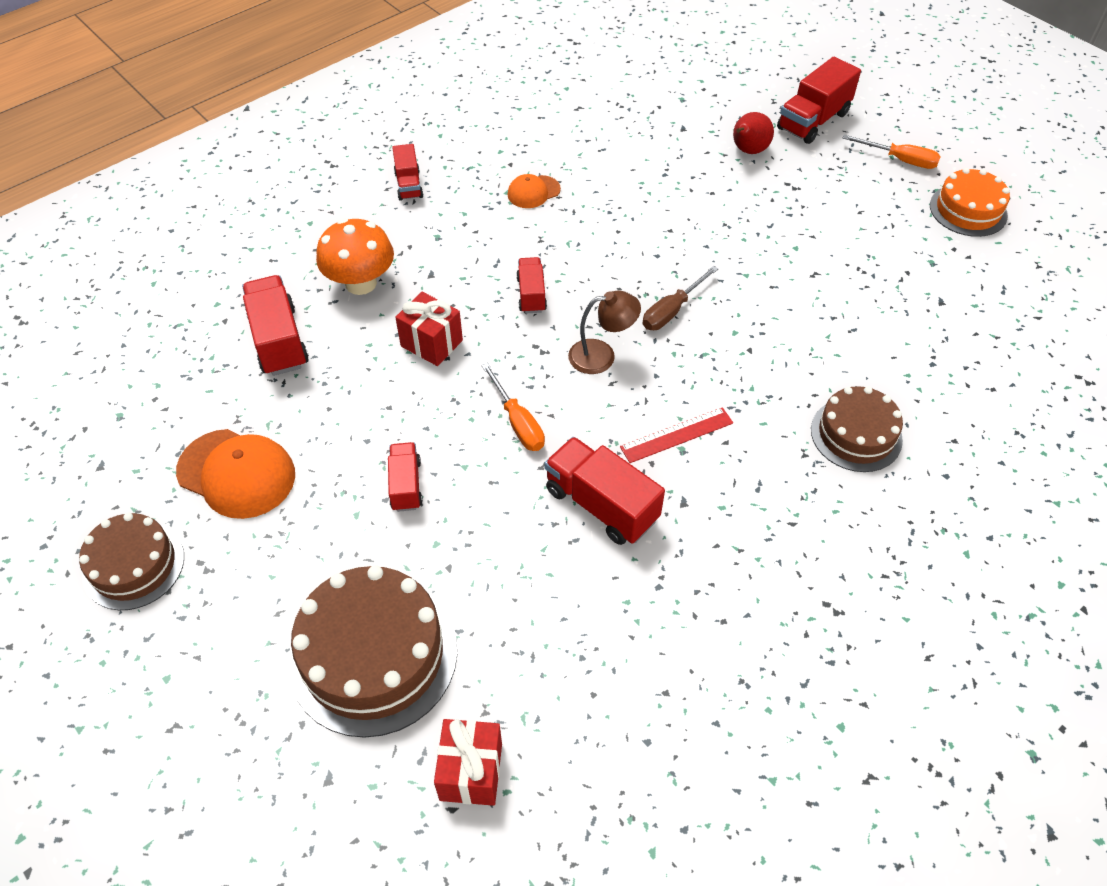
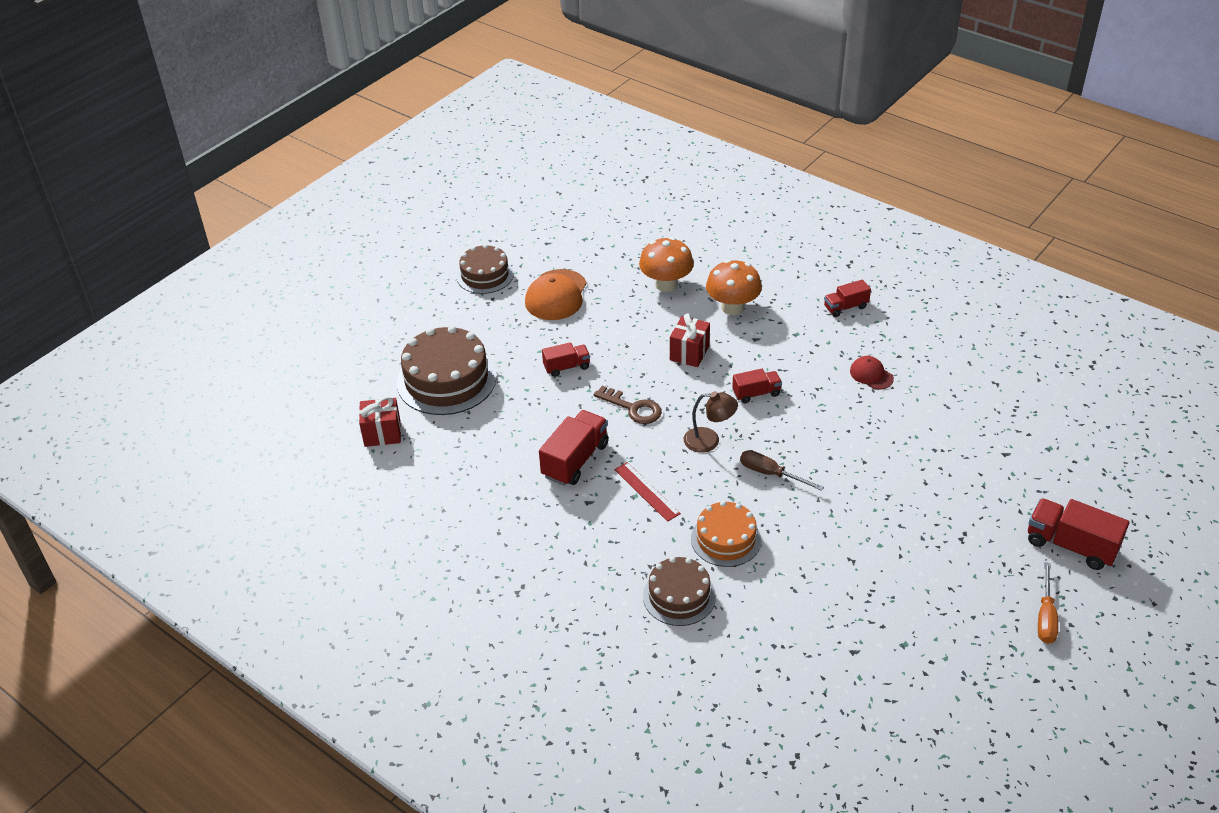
camera: 80 degrees right, 10 degrees down
red truck [242,275,309,376] -> orange mushroom [639,237,694,292]
orange screwdriver [481,363,545,451] -> brown key [593,386,662,424]
orange cap [507,174,561,208] -> red cap [850,356,894,390]
brown lamp [568,290,641,374] -> brown lamp turned 60 degrees counterclockwise [684,391,738,453]
red pear [733,112,774,154] -> none
orange cake [930,168,1010,237] -> orange cake moved to [691,501,761,567]

